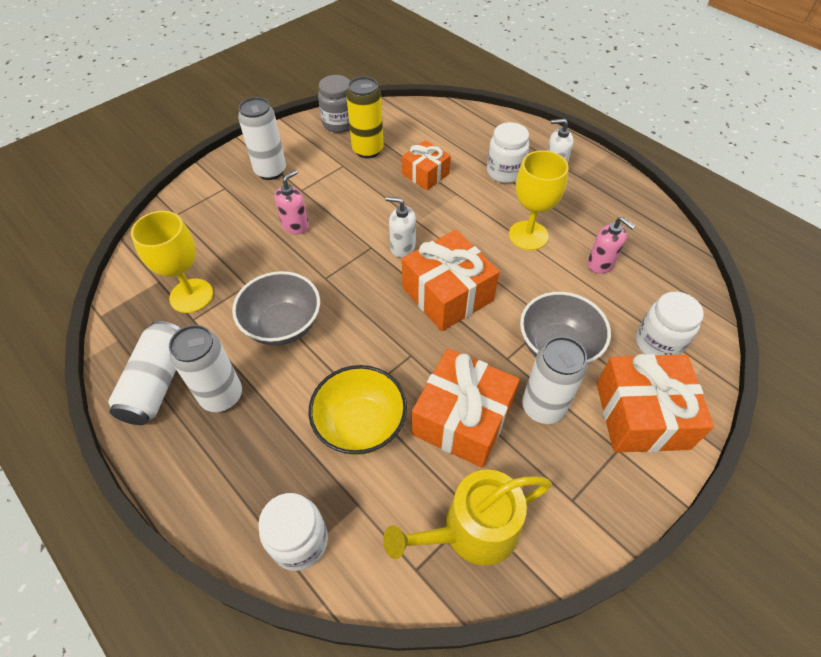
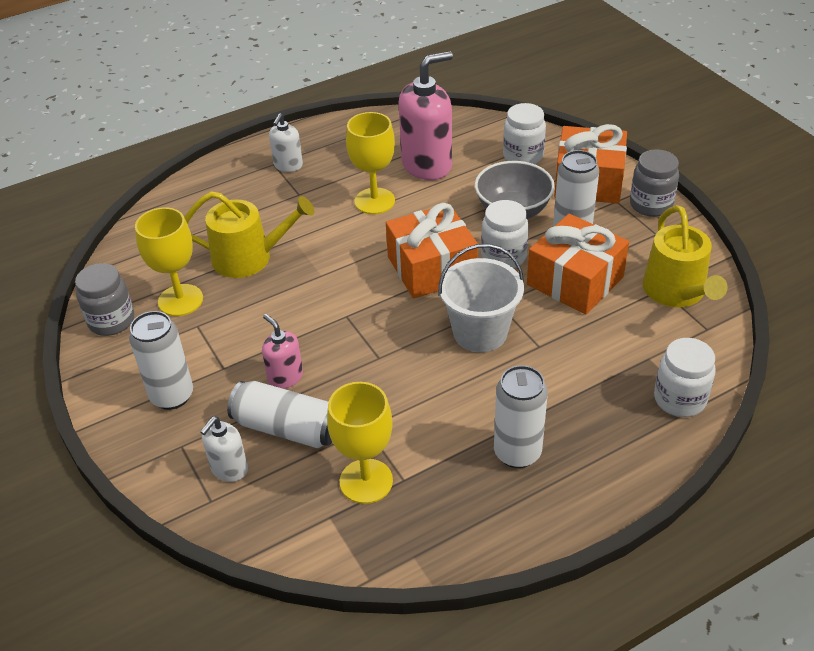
camera: 75 degrees left, 10 degrees down
white can [108,321,181,425] -> white can moved to [227,381,332,448]
grey bowl [232,271,320,346] -> none
yellow bowl [309,365,407,455] -> none
yellow can [346,76,384,158] -> yellow goblet [135,207,203,316]
white soap dispenser [385,196,416,257] -> white soap dispenser moved to [200,417,248,482]
orange gift [402,140,451,190] -> yellow watering can [184,191,314,278]
white jar [487,122,529,183] -> white jar moved to [481,200,529,268]
pink soap dispenser [588,217,636,274] -> pink soap dispenser [399,51,453,180], size x1.93
none -> white bucket [438,244,524,352]
none -> grey jar [630,149,679,217]

